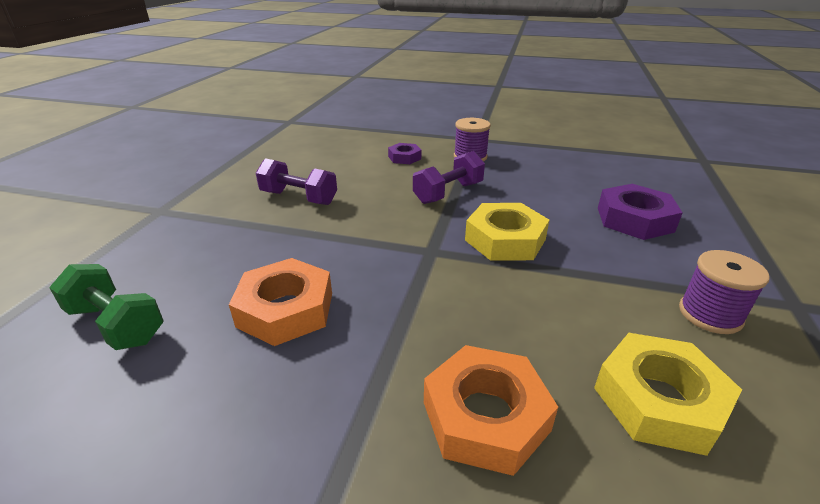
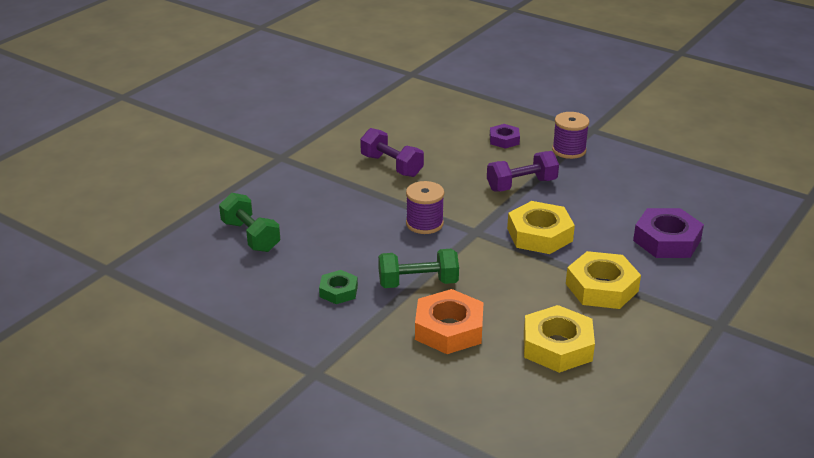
camera: 20 degrees right, 0 degrees up
orange nut [229,258,332,346] -> none
purple spool [679,250,770,334] -> purple spool moved to [406,181,444,234]
none -> green nut [319,270,358,304]
none -> green dumbbell [378,249,459,288]
none -> yellow nut [566,251,641,309]

